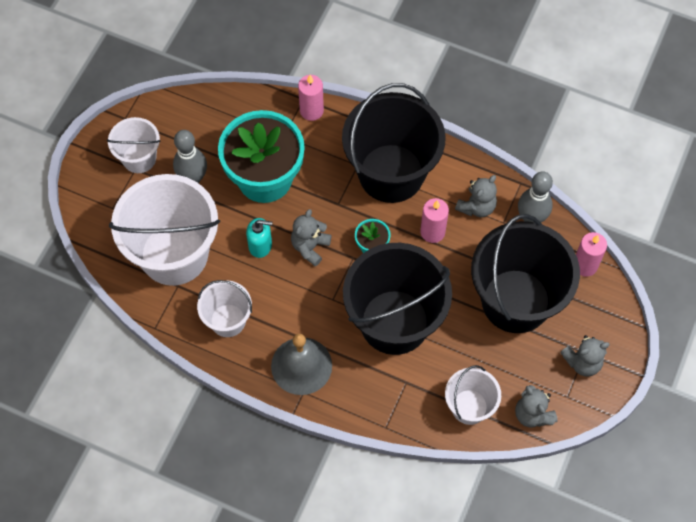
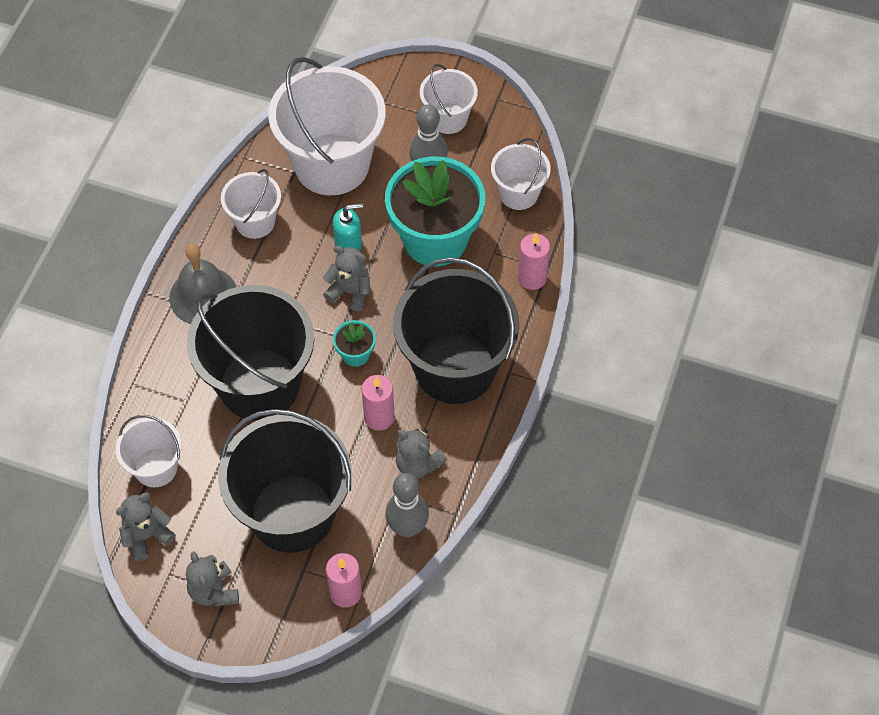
camera: 85 degrees right, 5 degrees down
turquoise soap dispenser [246,218,273,258] -> turquoise soap dispenser turned 105 degrees counterclockwise [333,203,363,251]
none -> white bucket [491,138,551,210]

